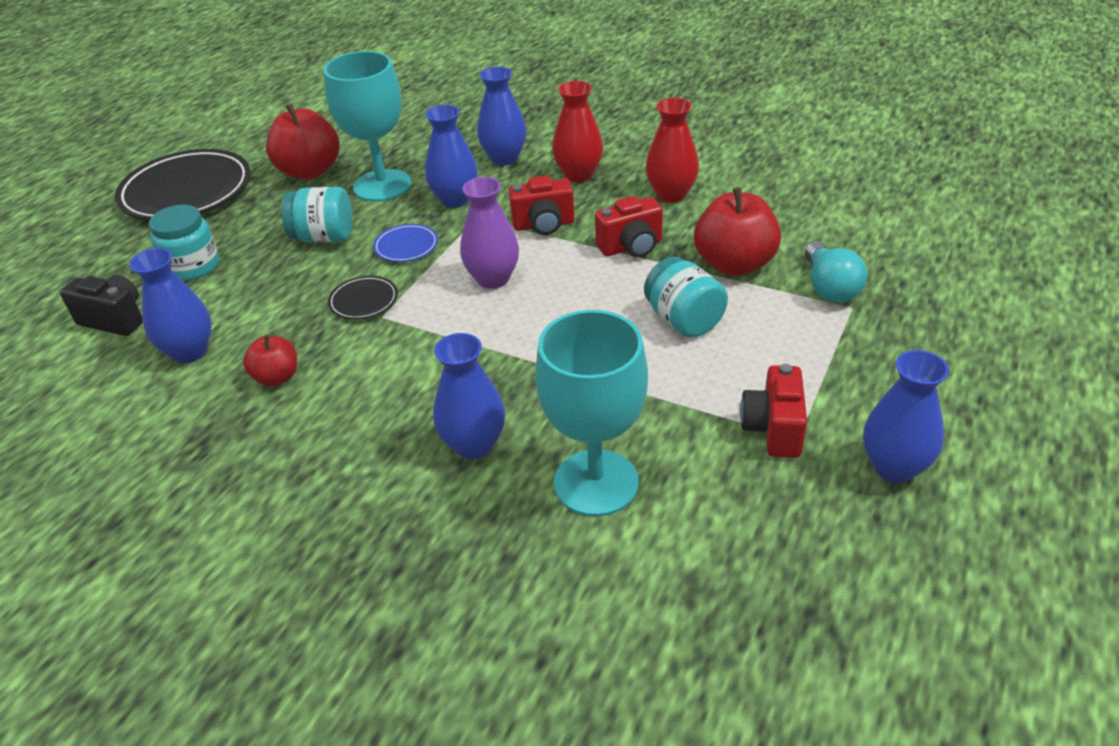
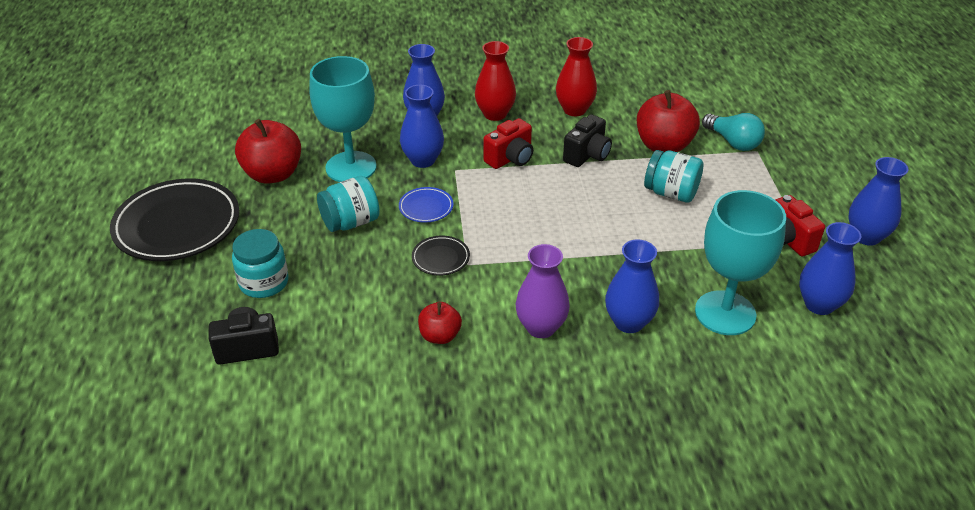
camera: 35 degrees left, 0 degrees up
blue vase [129,248,211,363] -> blue vase moved to [799,222,861,315]
purple vase [460,177,519,289] -> purple vase moved to [516,244,570,338]
red camera [595,196,663,257] -> black camera [563,114,612,167]

